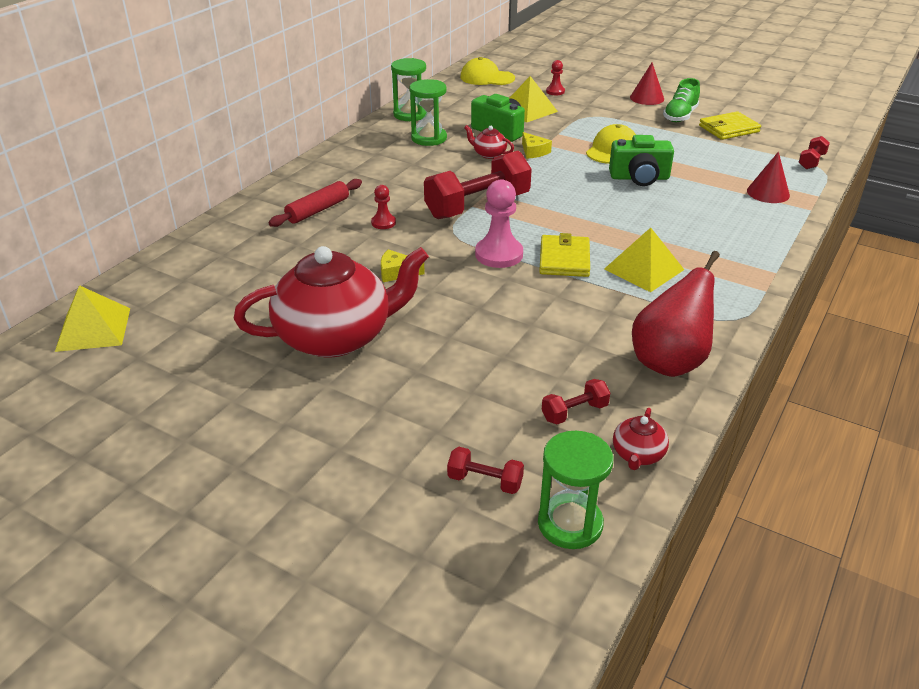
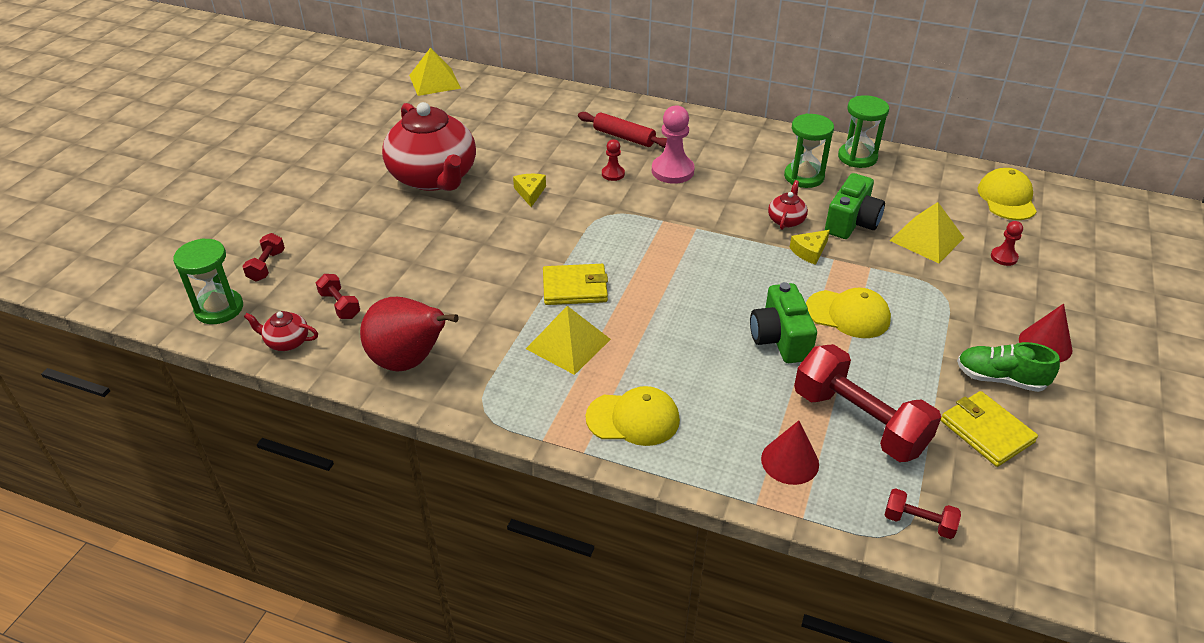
camera: 80 degrees right, 5 degrees up
red dumbbell [424,151,532,219] -> red dumbbell moved to [794,344,941,462]
pink pawn [475,179,523,268] -> pink pawn moved to [652,105,695,184]
none -> yellow cap [586,386,680,446]

